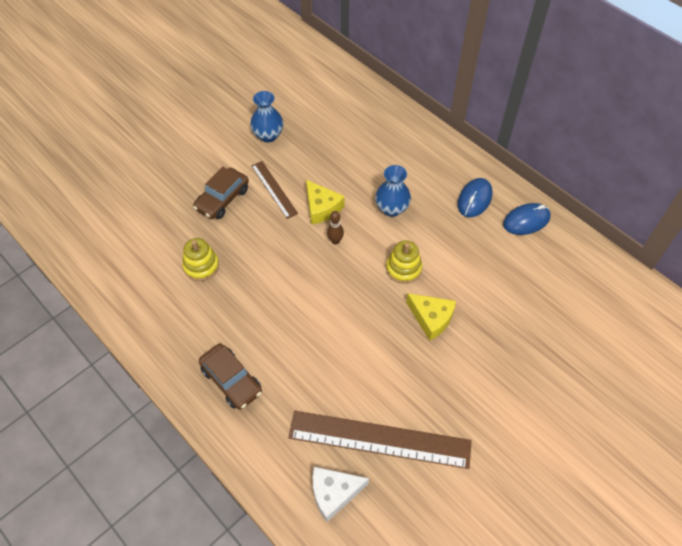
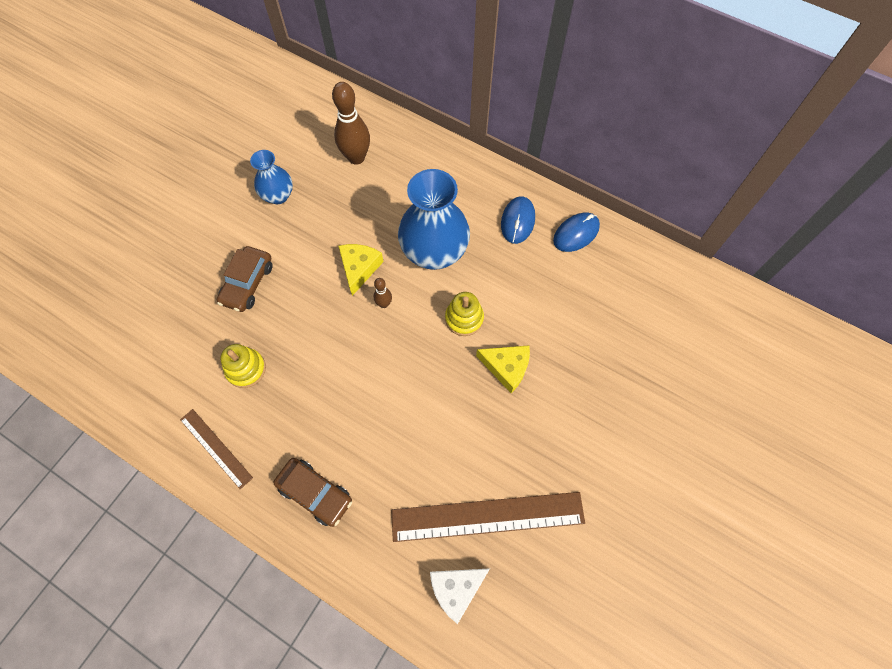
camera: 15 degrees left, 10 degrees up
brown ruler [251,161,298,219] -> brown ruler moved to [180,409,253,489]
yellow cheese [306,180,345,224] -> yellow cheese turned 120 degrees counterclockwise [339,244,383,296]
blue vase [375,165,411,217] -> blue vase [398,169,470,270], size x1.79
none -> brown bowling pin [332,82,370,165]

